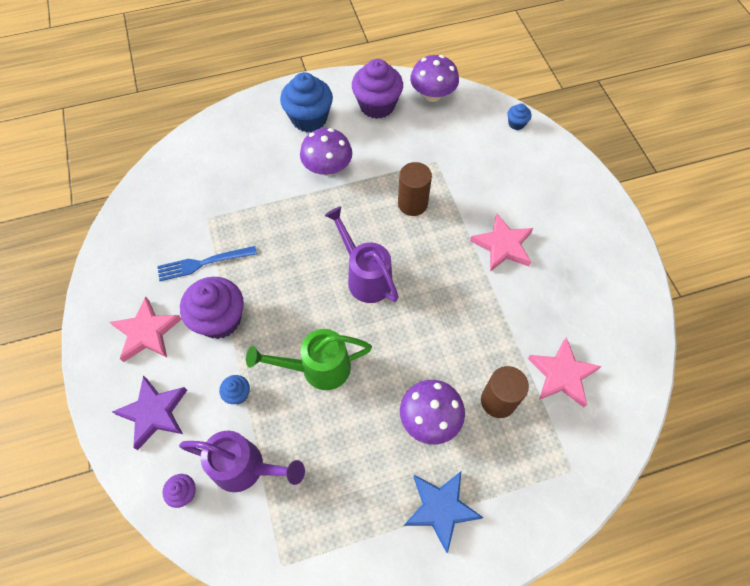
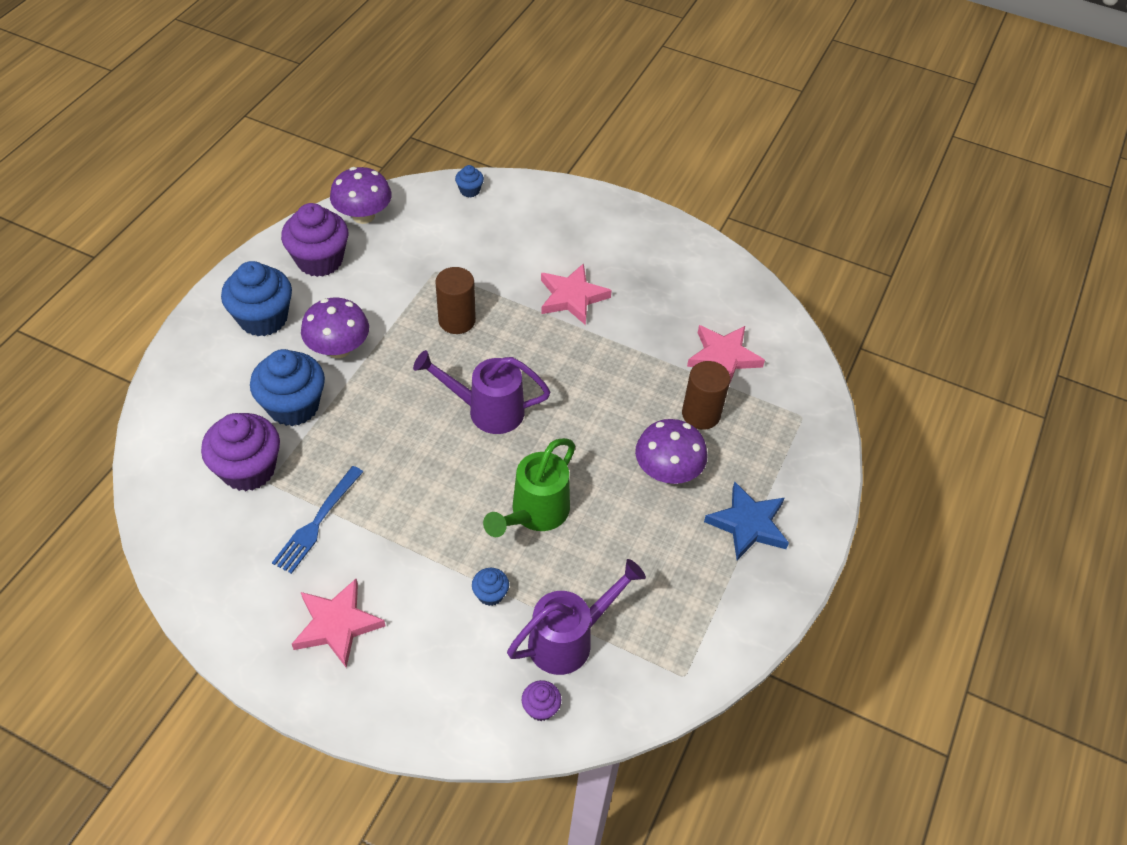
camera: 50 degrees left, 10 degrees down
purple star [112,375,187,450] -> none
purple cupcake [180,277,244,339] -> purple cupcake moved to [201,413,280,491]
none -> blue cupcake [250,349,325,426]

